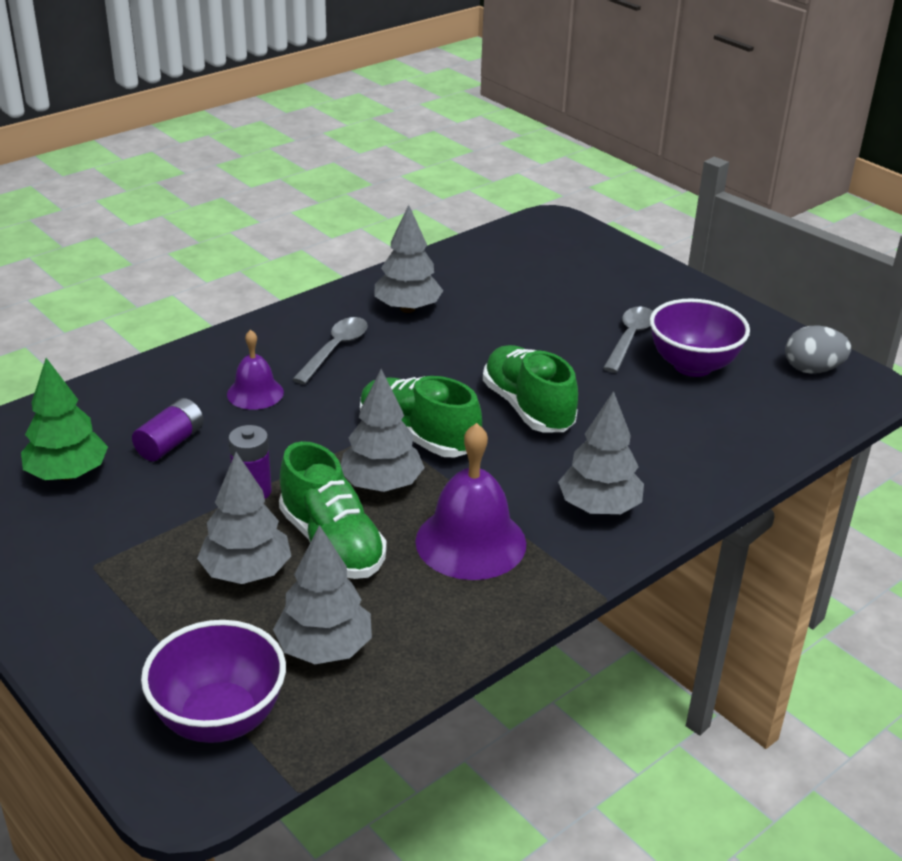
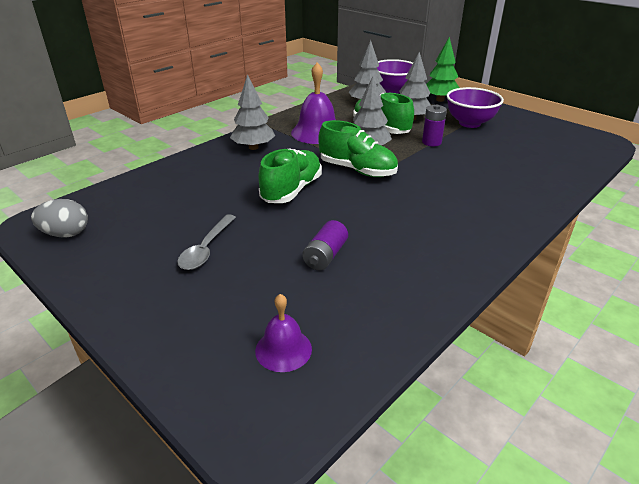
camera: 175 degrees right, 0 degrees up
green tree [21,358,108,480] -> green tree moved to [426,37,459,102]
purple battery [132,398,204,462] -> purple battery moved to [302,220,348,270]
purple bell [227,330,284,410] -> purple bell moved to [255,294,312,372]
grey spoon [292,317,368,384] -> none
grey tree [375,205,444,313] -> none
green shoe [483,345,578,432] -> green shoe turned 120 degrees counterclockwise [259,148,322,203]
purple bowl [650,299,750,377] -> purple bowl moved to [447,87,504,128]

